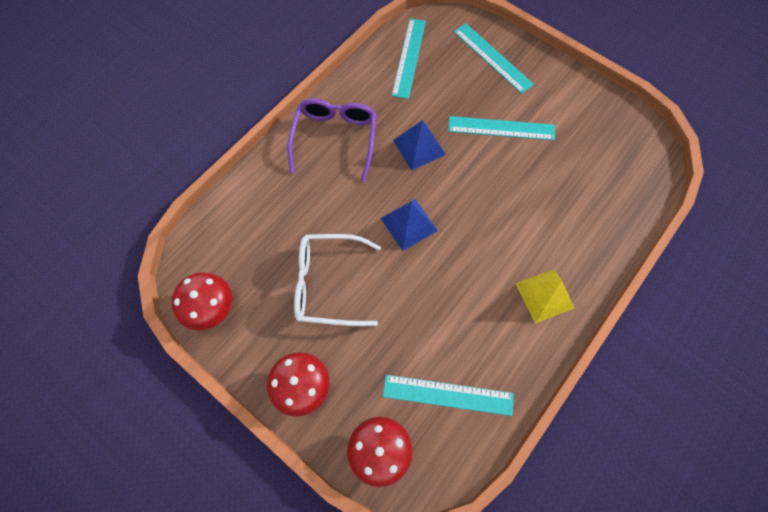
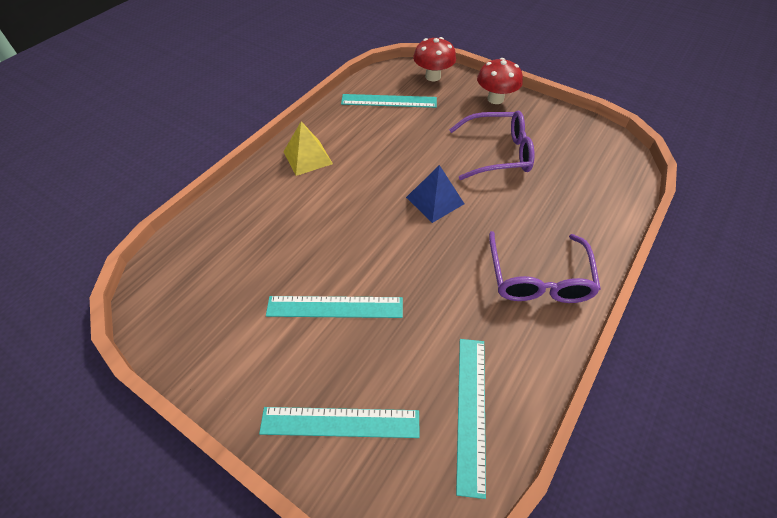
camera: 175 degrees right, 15 degrees down
red mushroom [171,273,232,330] -> none
white glasses [294,234,381,326] -> purple glasses [449,110,535,180]
blue pyramid [393,120,446,170] -> none
turquoise ruler [454,23,534,94] -> turquoise ruler turned 45 degrees counterclockwise [259,407,420,438]

